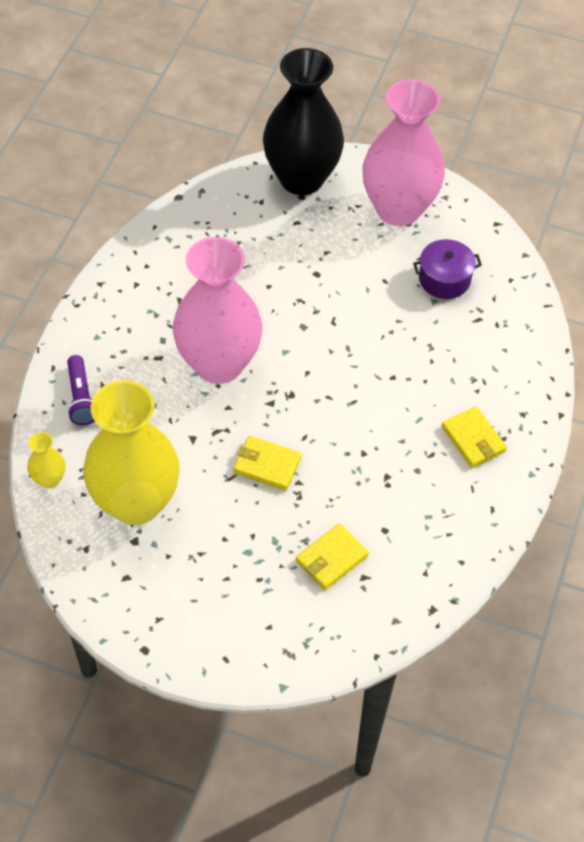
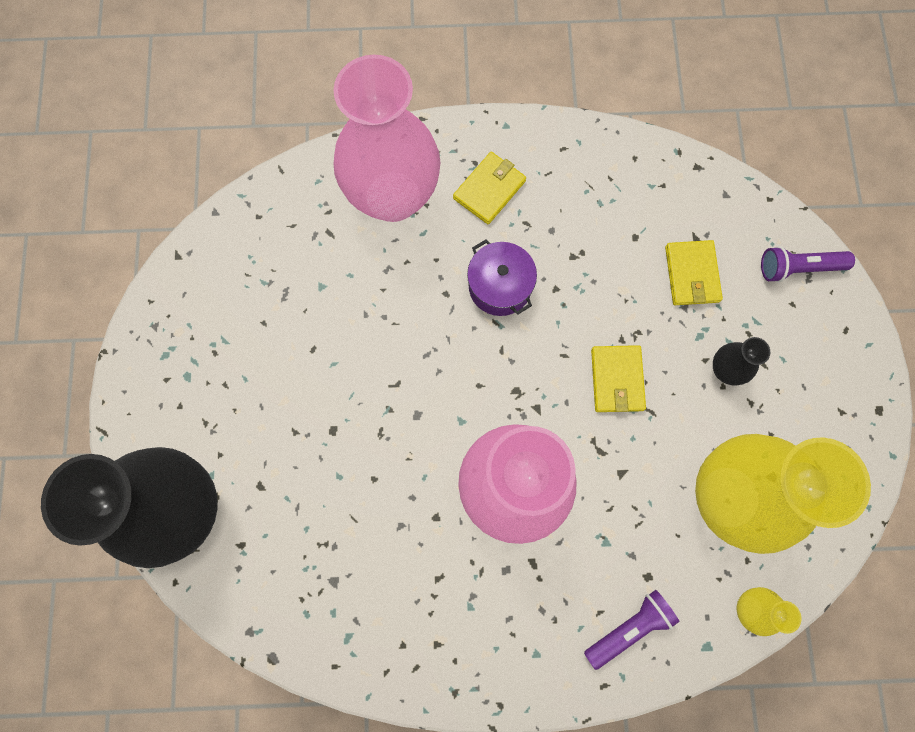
camera: 110 degrees left, 20 degrees up
yellow wallet [296,523,369,590] -> yellow wallet turned 60 degrees clockwise [665,240,723,305]
pink vase [363,79,445,226] -> pink vase moved to [334,55,441,222]
purple pot [413,239,482,299] -> purple pot moved to [467,239,537,316]
none -> black vase [713,337,770,386]
none -> purple flashlight [761,246,855,282]

